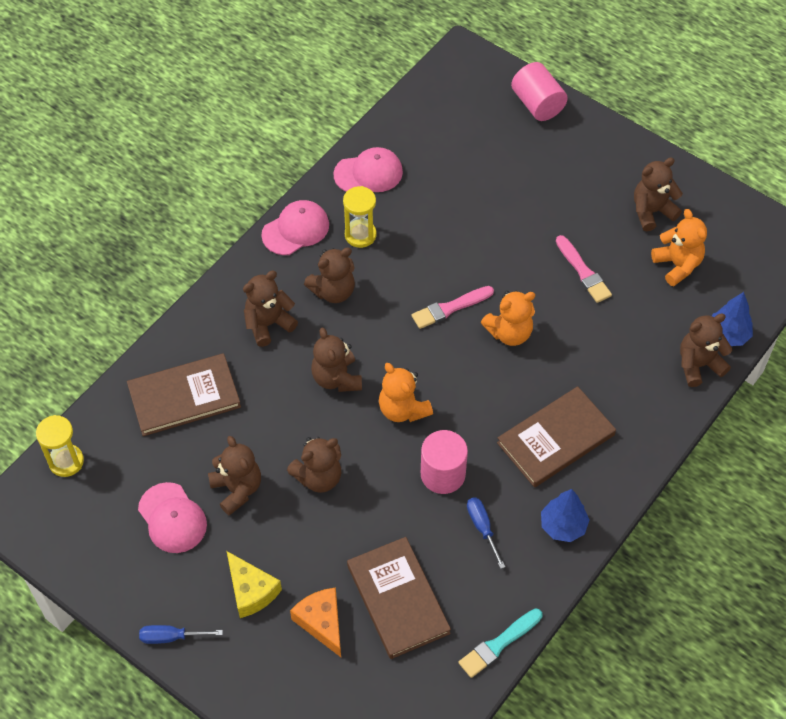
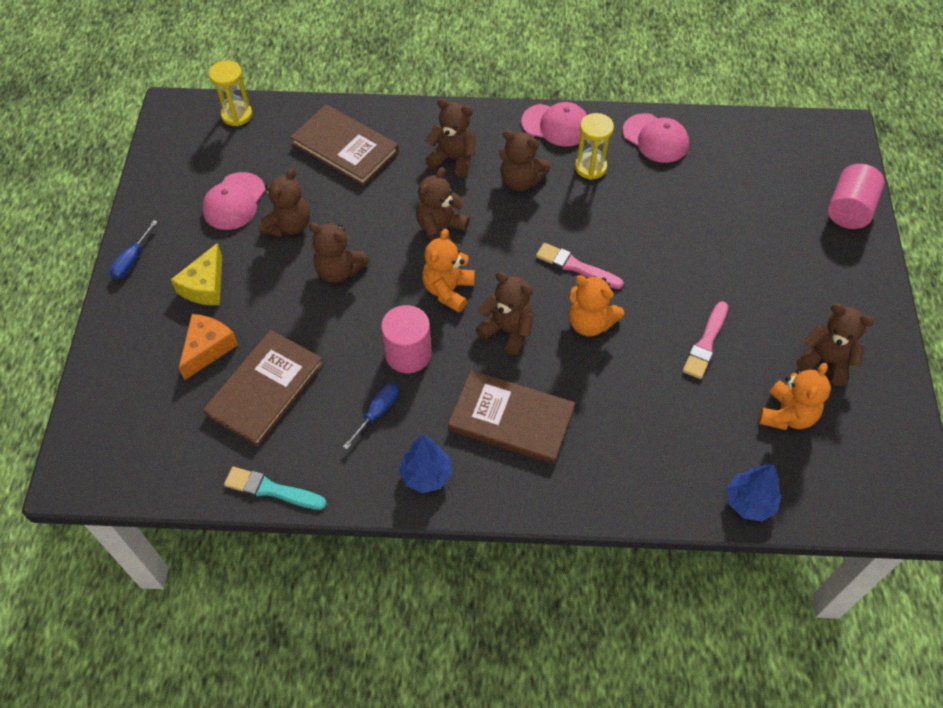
camera: 55 degrees right, 0 degrees up
blue screwdriver [139,625,223,644] -> blue screwdriver turned 120 degrees counterclockwise [110,220,158,279]
brown teddy bear [680,313,733,387] -> brown teddy bear moved to [476,272,533,355]

